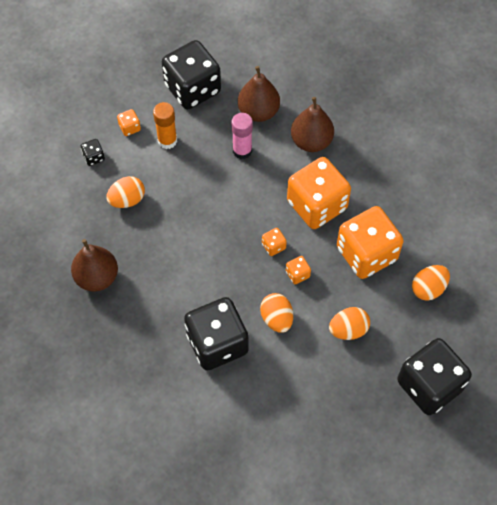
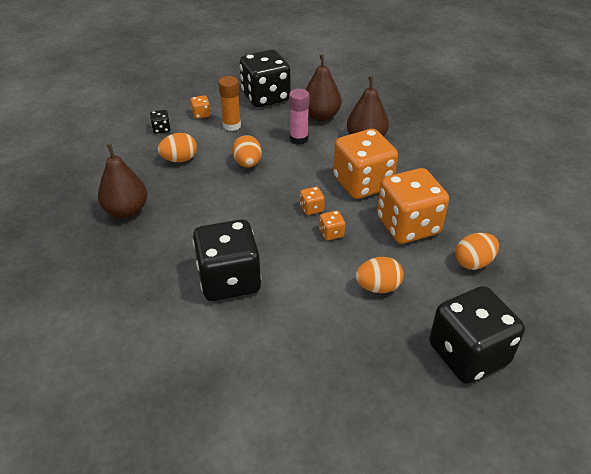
camera: 10 degrees right, 20 degrees down
orange egg [260,293,293,333] -> orange egg moved to [232,135,262,168]

